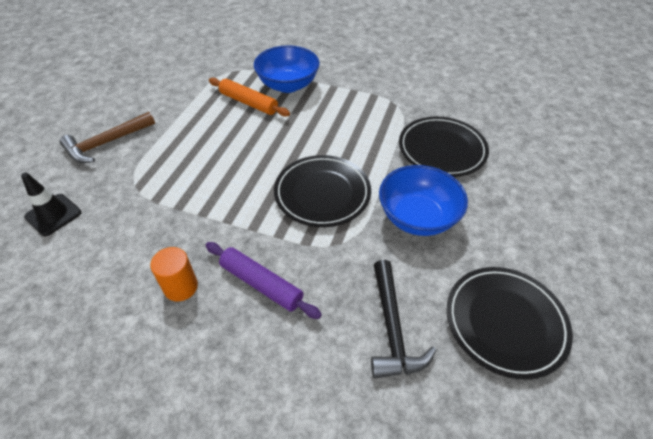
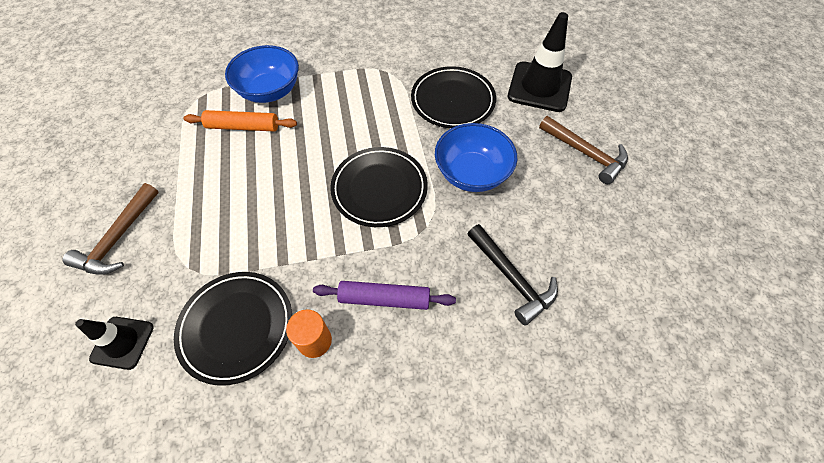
camera: 30 degrees left, 10 degrees up
black plate [447,267,573,380] -> black plate moved to [174,272,292,386]
none -> black traffic cone [508,12,572,112]
none -> brown hammer [539,116,628,184]

